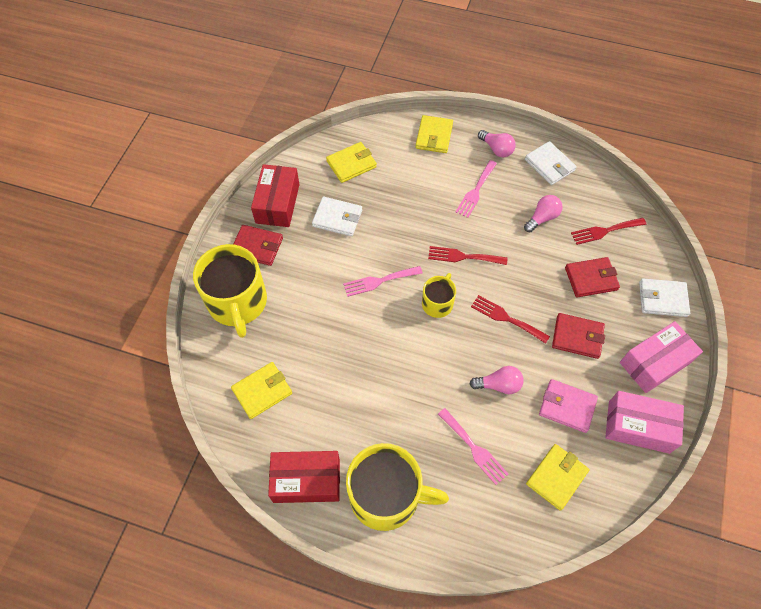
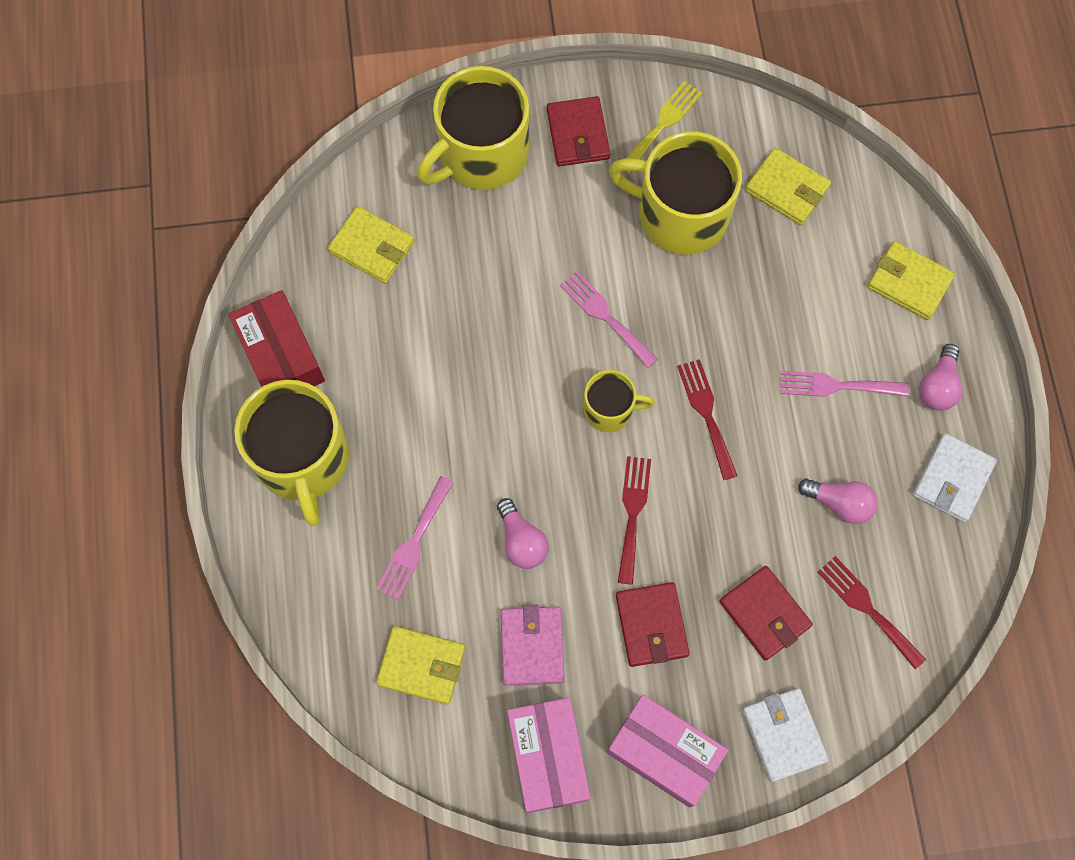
camera: 65 degrees right, 10 degrees up
red box [251,164,300,227] -> yellow fork [624,81,702,174]
white wallet [312,197,362,236] -> yellow mug [609,131,742,255]
yellow wallet [416,115,453,153] -> yellow wallet turned 45 degrees clockwise [867,241,955,320]

